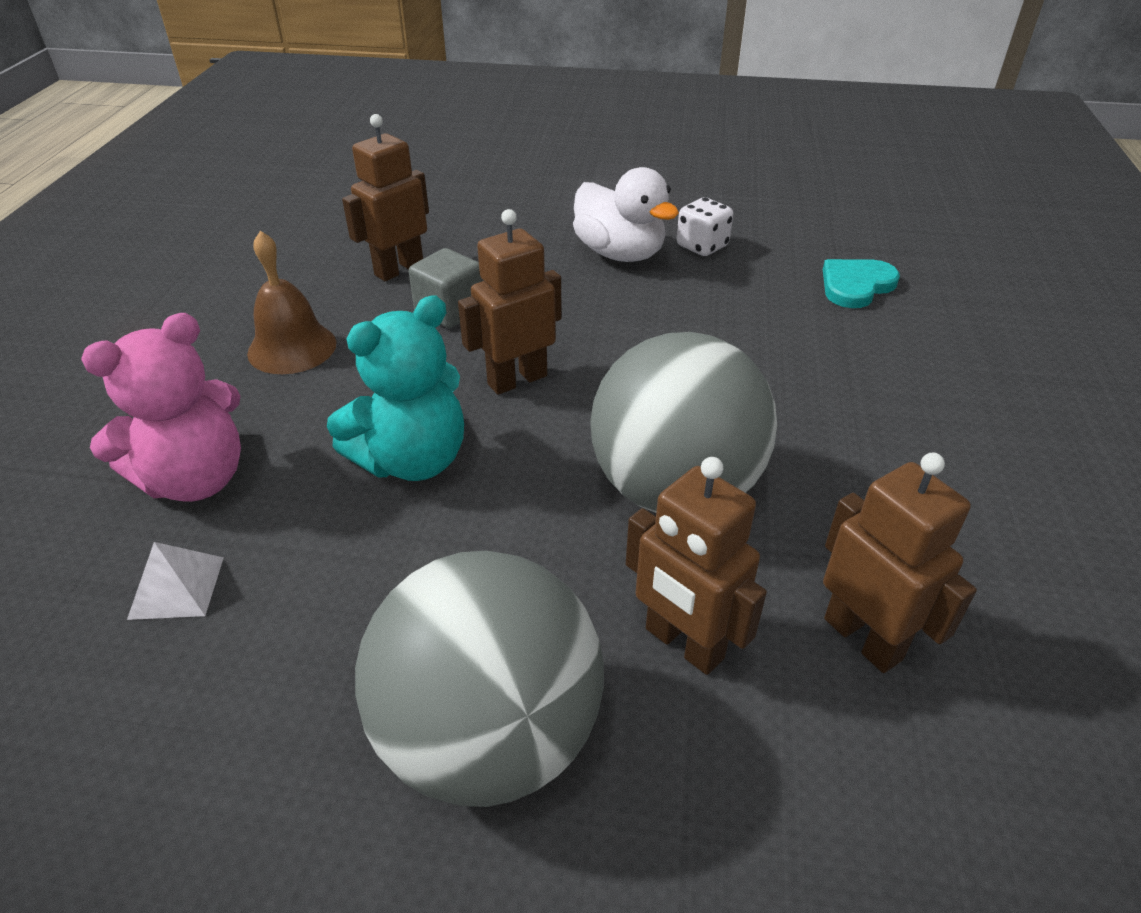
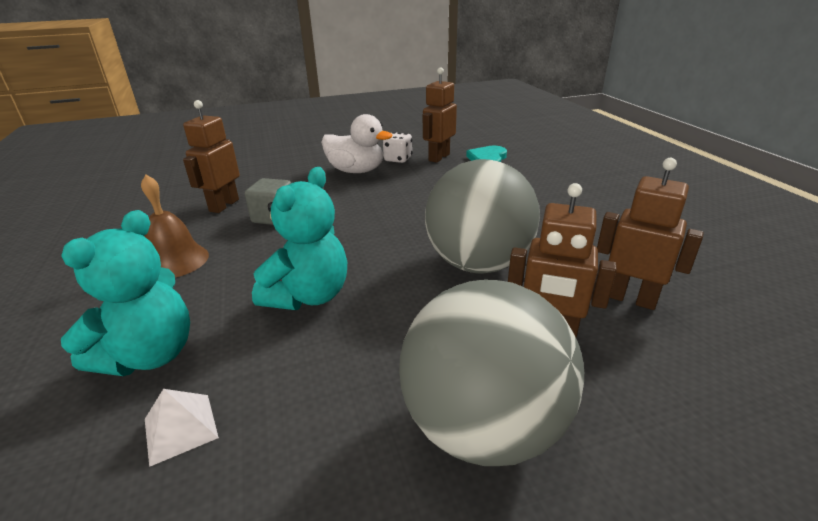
camera: 25 degrees left, 10 degrees down
pink teddy bear [81,313,241,502] -> turquoise teddy bear [61,210,190,376]
brown robot [458,209,562,395] -> brown robot moved to [423,67,457,163]

